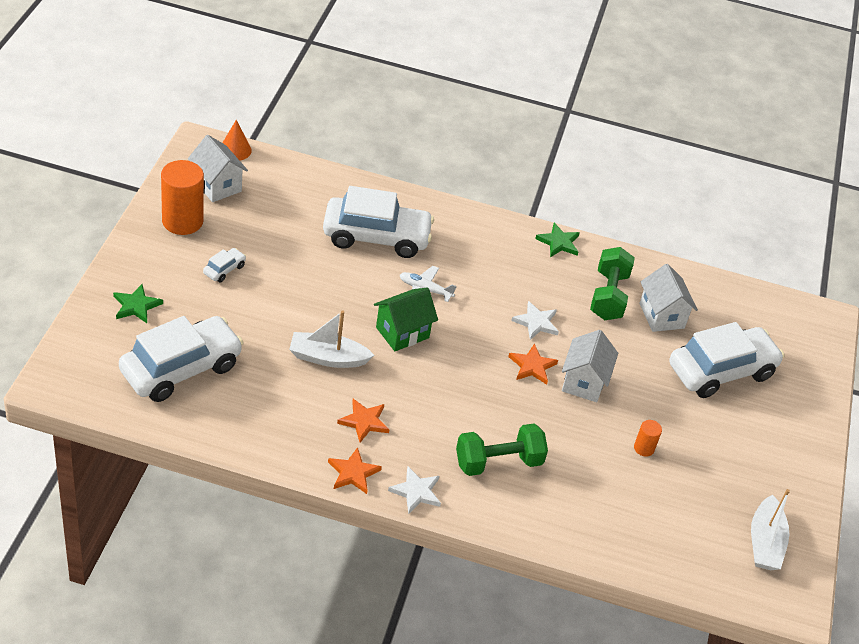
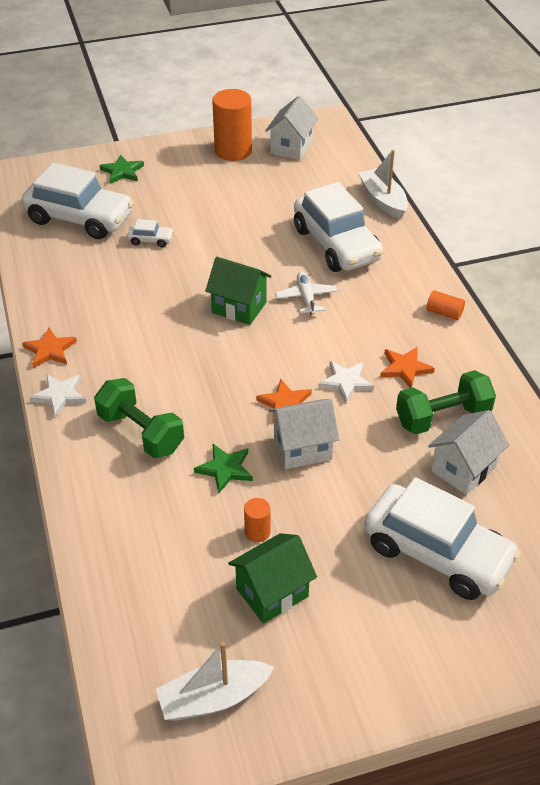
camera: 65 degrees right, 0 degrees up
white car [203,248,246,282] -> white car moved to [127,219,174,247]
orange cone [222,120,252,160] -> none
white boat [289,310,374,368] -> white boat moved to [359,149,408,219]
orange star [337,399,390,442] -> orange star moved to [380,347,435,388]
green star [535,223,580,257] -> green star moved to [194,444,253,493]
none -> green house [228,533,317,624]
none -> orange cylinder [426,290,465,320]

